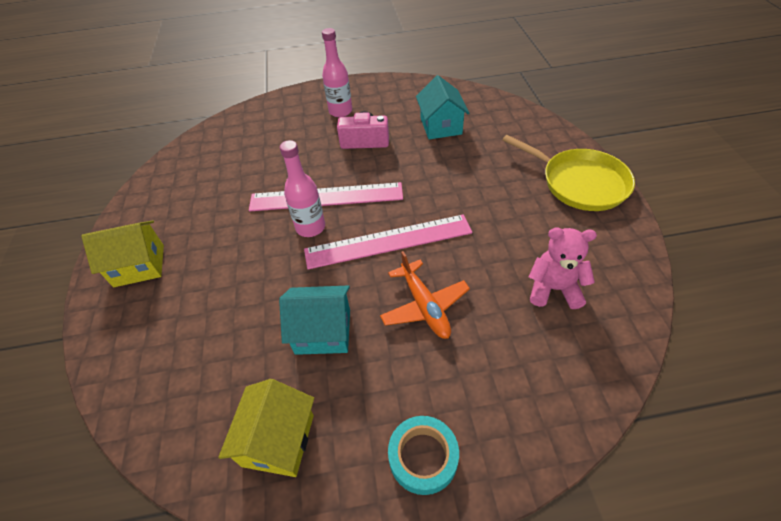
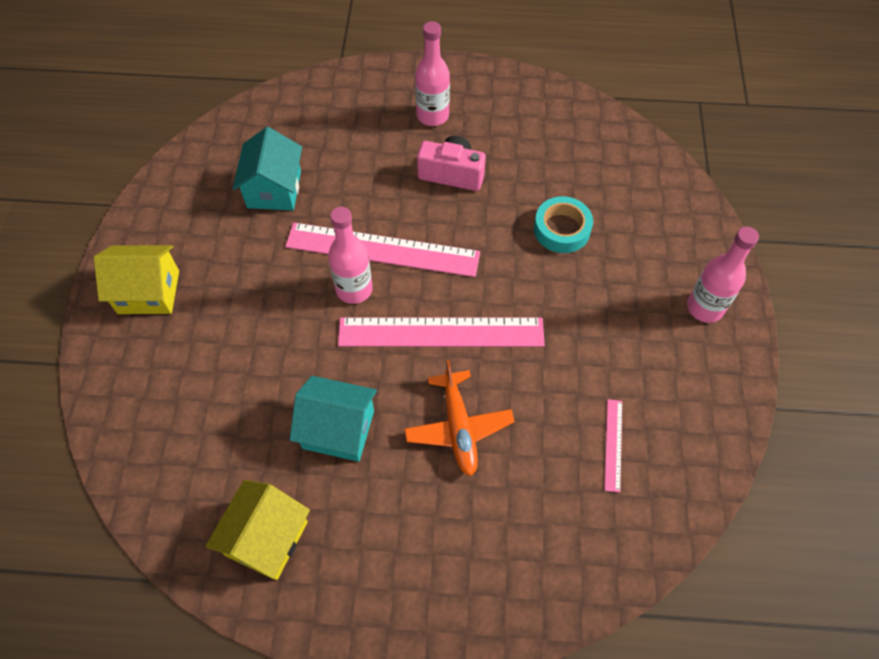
camera: 10 degrees right, 10 degrees up
turquoise tape [388,416,459,495] -> turquoise tape moved to [534,196,593,253]
turquoise house [416,75,469,139] -> turquoise house moved to [233,127,302,211]
yellow pan [502,135,635,211] -> pink bottle [687,227,759,323]
pink teddy bear [529,227,597,309] -> pink ruler [604,399,622,493]

